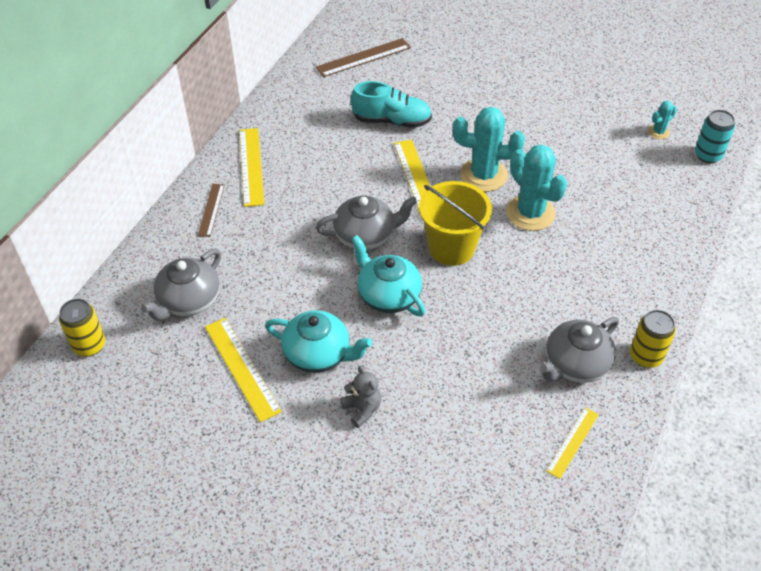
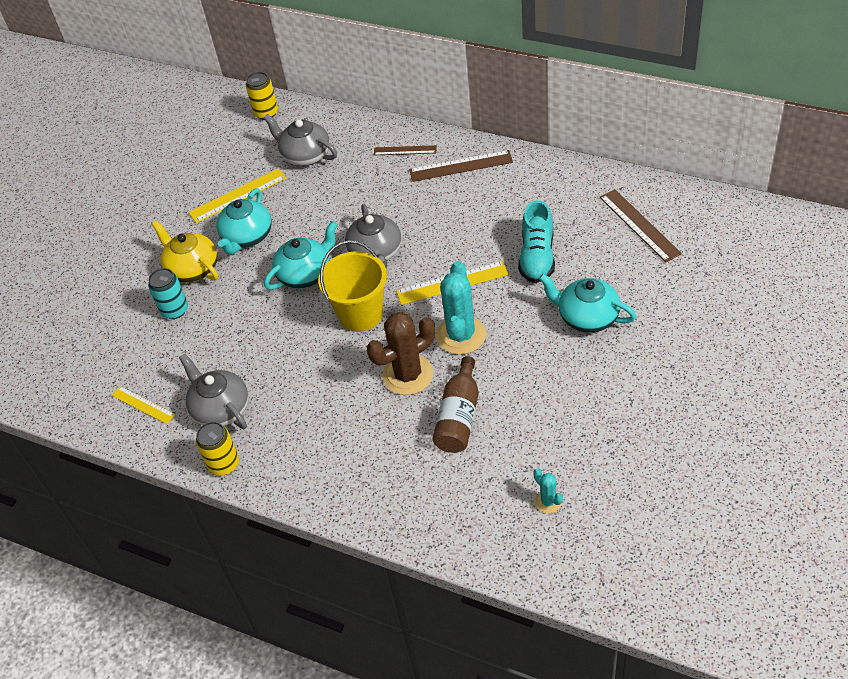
camera: 95 degrees right, 0 degrees up
yellow ruler [239,128,264,207] -> brown ruler [409,150,513,182]
grey teddy bear [340,366,381,428] -> yellow teapot [152,221,218,283]
turquoise cactus [506,145,567,231] -> brown cactus [367,312,435,395]
turquoise can [695,110,735,163] -> turquoise can moved to [148,268,188,319]
none -> brown bottle [432,356,479,453]
none -> turquoise teapot [539,274,636,333]

